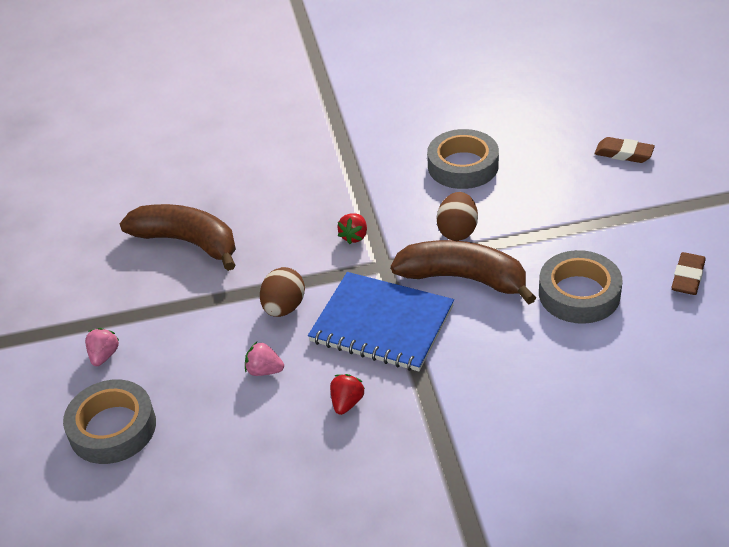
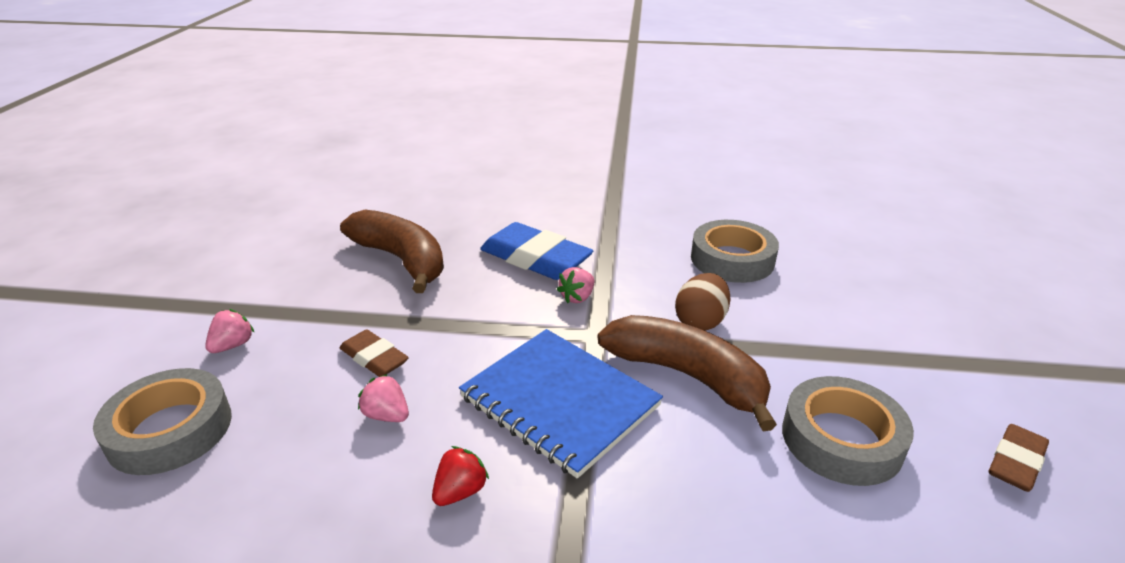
camera: 15 degrees right, 10 degrees down
brown egg [260,267,305,317] -> none
red strawberry [337,213,367,244] -> pink strawberry [557,267,594,303]
brown eraser [594,137,655,163] -> brown eraser moved to [340,330,409,377]
none -> blue eraser [480,222,593,280]

